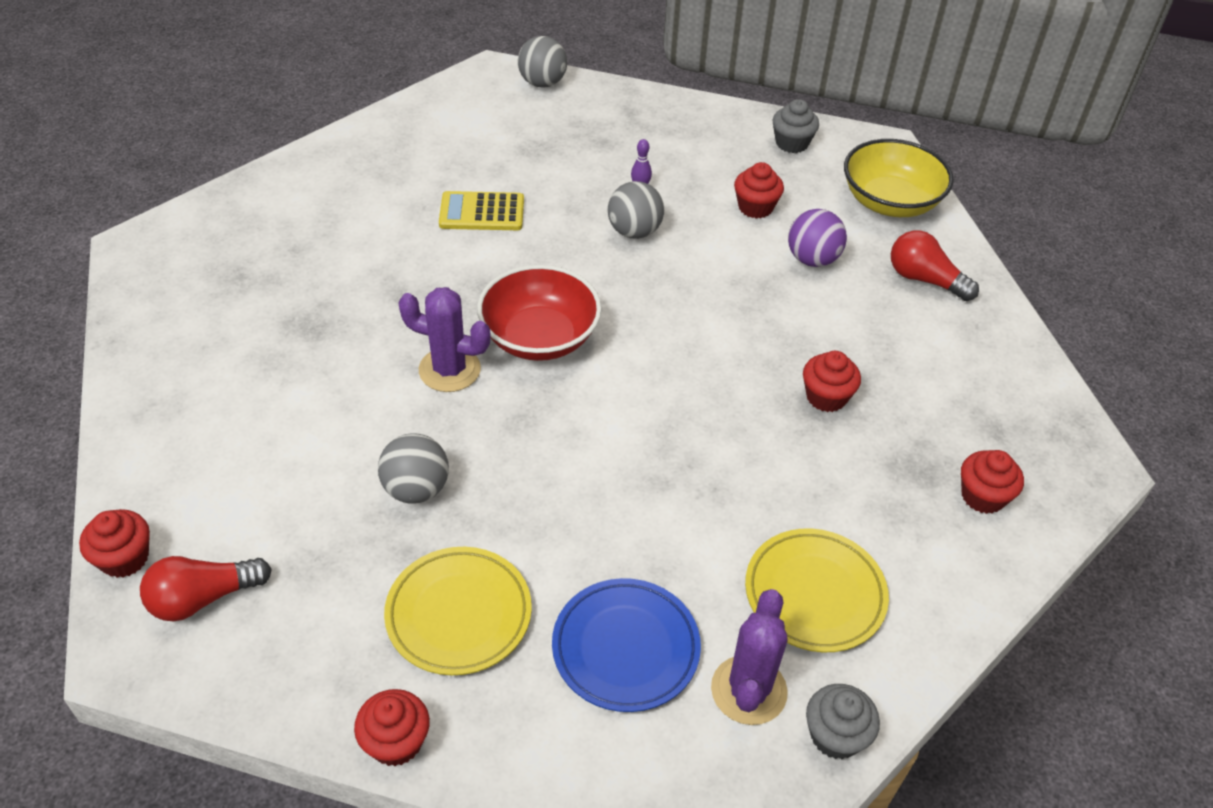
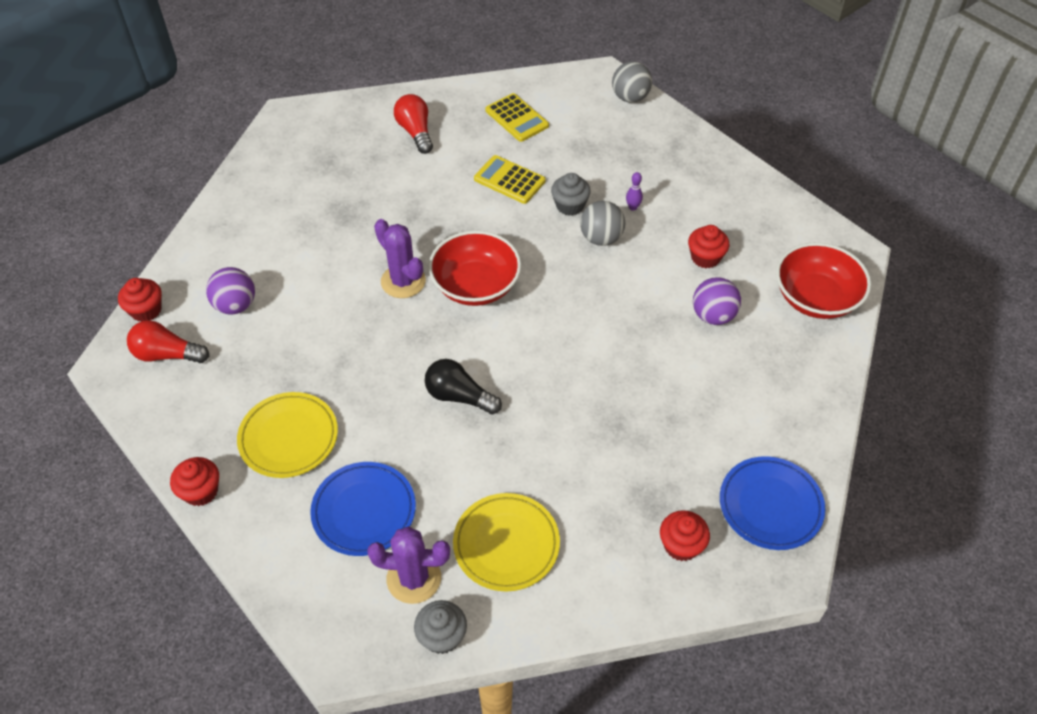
camera: 35 degrees right, 5 degrees up
grey ball [378,433,449,504] -> none
purple cactus [711,589,788,725] -> purple cactus turned 45 degrees clockwise [367,526,450,604]
grey cupcake [773,99,819,153] -> grey cupcake moved to [551,173,591,216]
red cupcake [803,351,861,412] -> none
yellow bowl [844,139,954,217] -> red bowl [776,242,871,319]
red light bulb [891,230,979,301] -> red light bulb moved to [394,94,433,154]
none -> purple ball [206,267,255,314]
none -> black light bulb [425,359,502,415]
none -> yellow calculator [485,93,549,142]
none -> blue plate [720,456,825,550]

